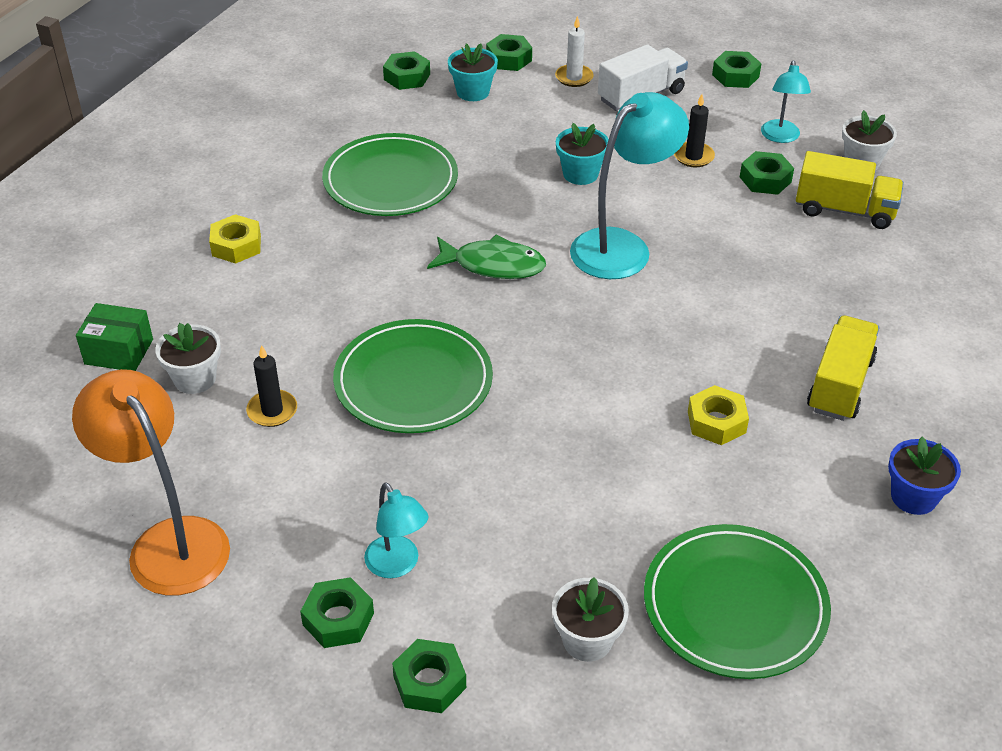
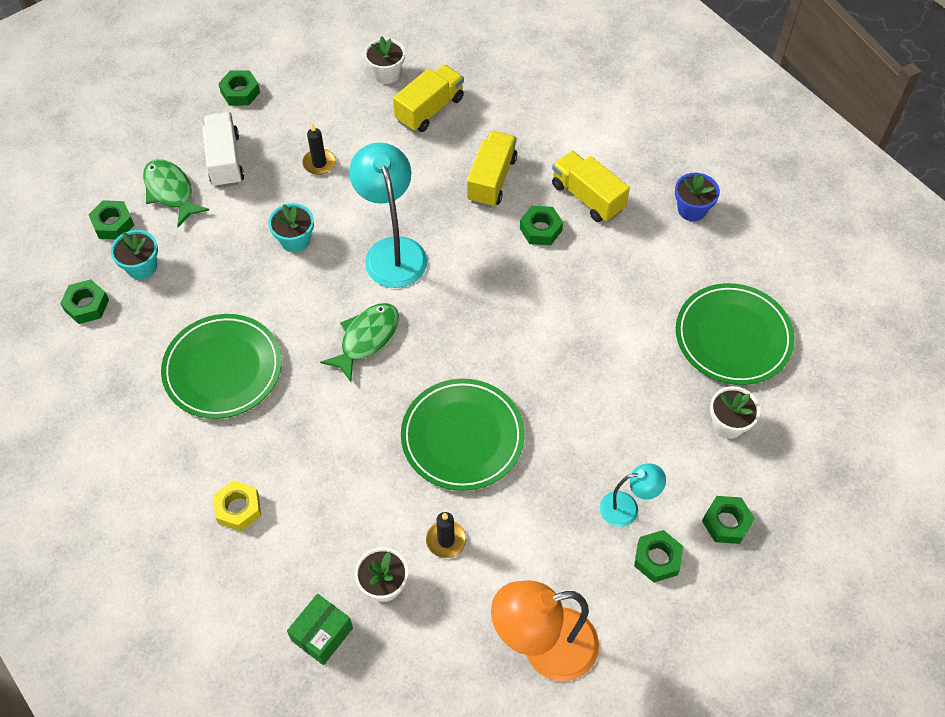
camera: 65 degrees left, 15 degrees up
white candle [555,16,594,87] -> green fish [143,159,209,227]
yellow nut [688,385,749,445] -> none
green nut [740,151,794,195] -> green nut moved to [520,206,563,245]
turquoise lamp [761,60,811,143] -> none
none -> yellow truck [467,131,517,208]

